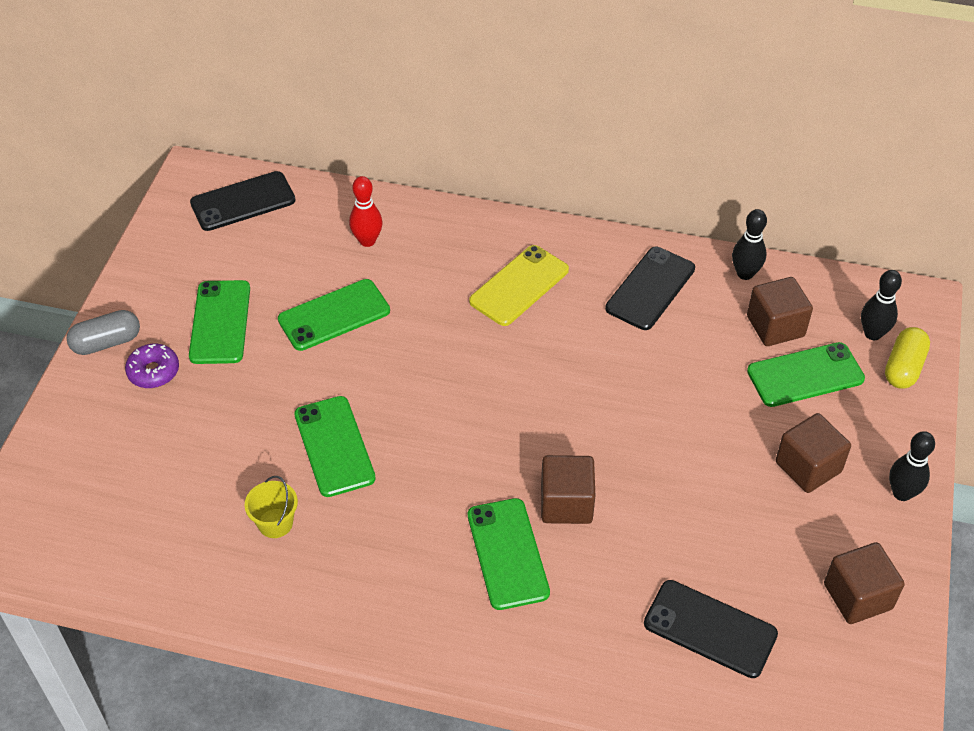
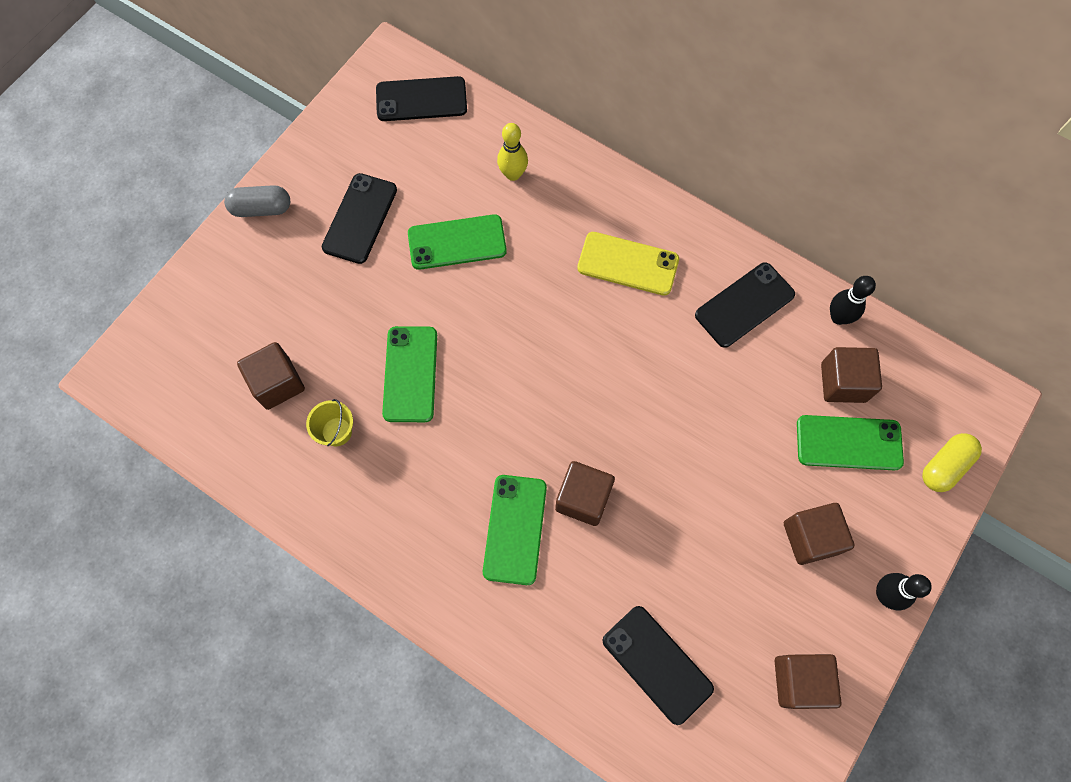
camera: 20 degrees right, 20 degrees up
purple donut [125,344,179,388] -> none
green phone [189,280,250,364] -> black phone [322,173,397,264]
red bowling pin [349,176,382,247] -> yellow bowling pin [497,123,528,181]
yellow phone [469,245,569,326] -> yellow phone turned 45 degrees clockwise [577,232,679,296]
black bowling pin [861,270,902,340] -> none
none -> brown cube [237,342,305,410]

